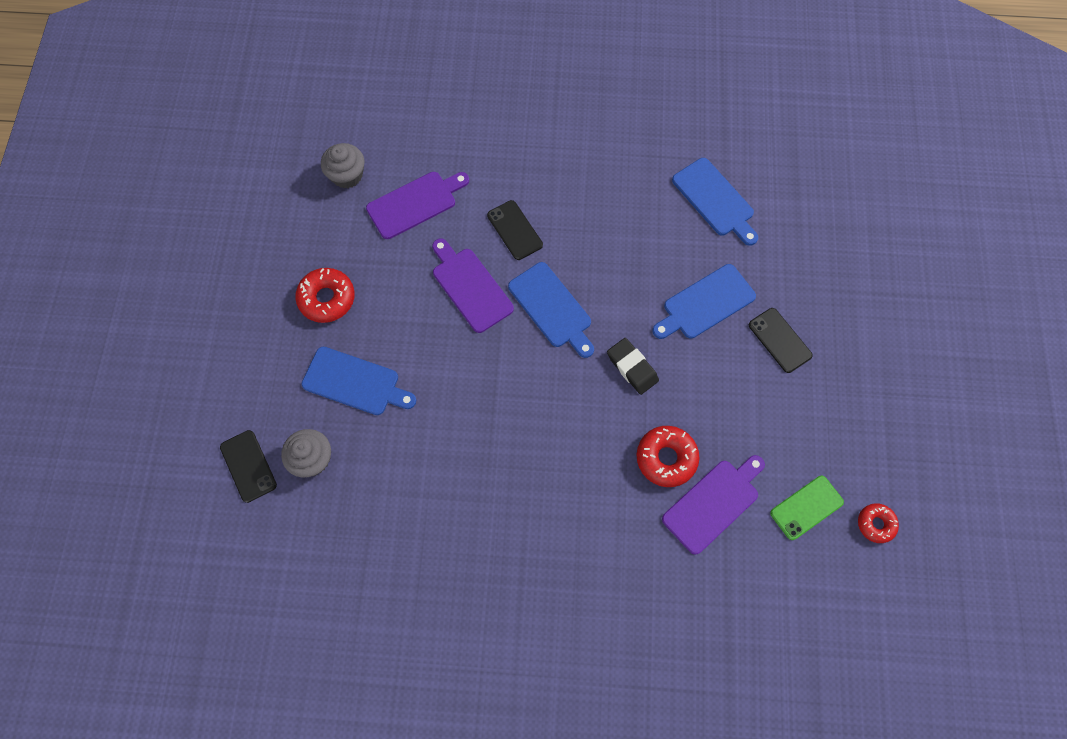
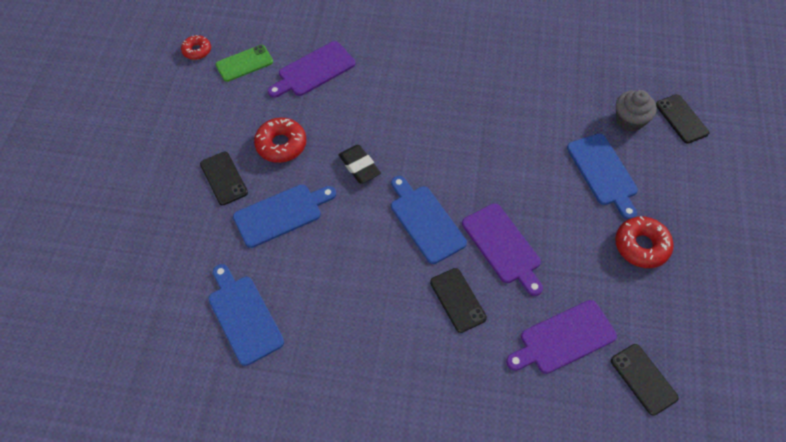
camera: 175 degrees left, 10 degrees down
blue cutting board [302,347,416,415] -> blue cutting board turned 135 degrees counterclockwise [567,134,638,220]
grey cupcake [321,143,364,189] -> black phone [611,344,679,416]
red donut [636,426,699,487] -> red donut moved to [254,118,306,163]

